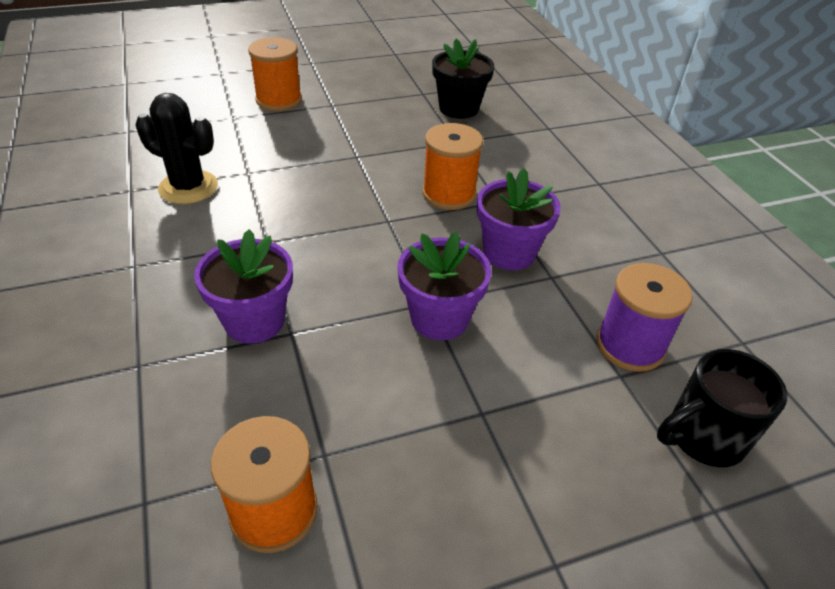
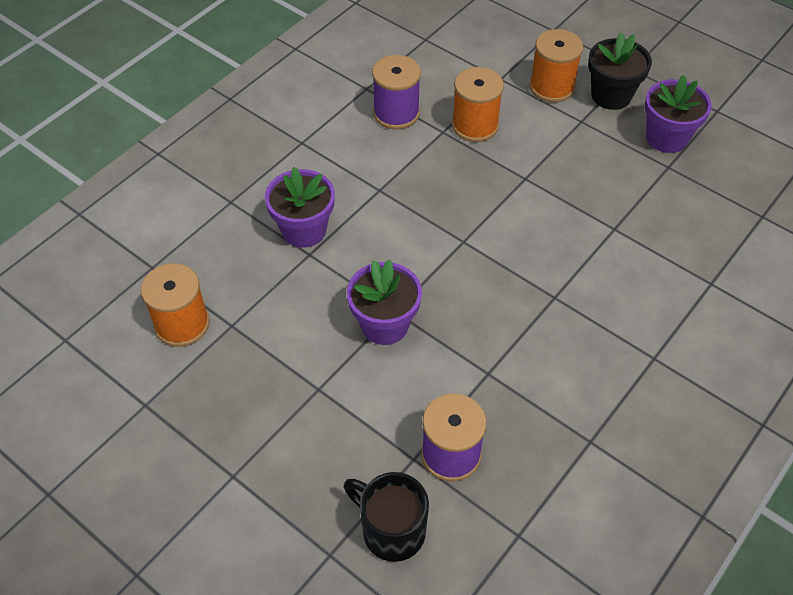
camera: 60 degrees right, 10 degrees up
black cactus [136,93,218,204] -> purple spool [372,55,421,129]
orange spool [422,123,483,210] -> orange spool moved to [452,67,504,142]
black flower pot [432,39,494,119] -> black flower pot moved to [588,32,652,110]
purple flower pot [477,168,561,270] -> purple flower pot moved to [645,75,712,153]

